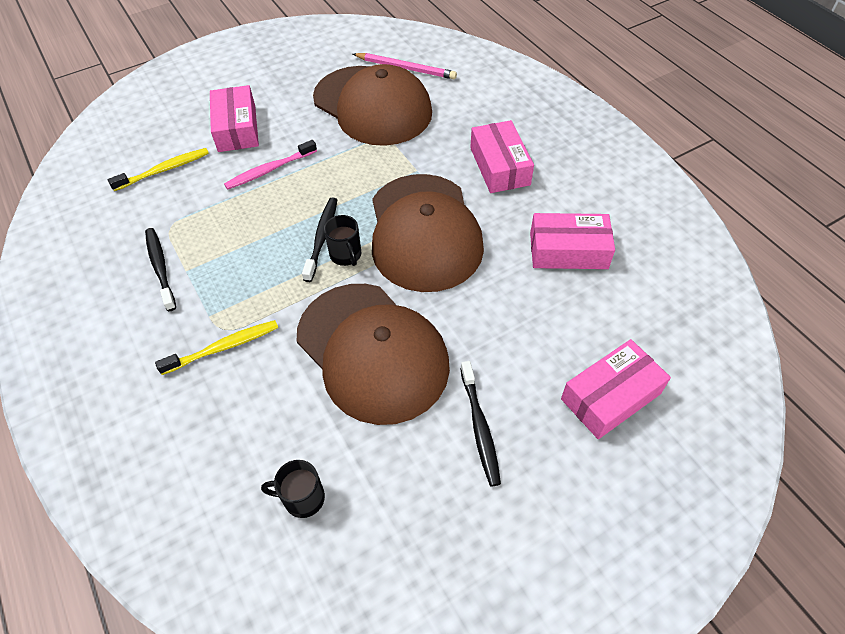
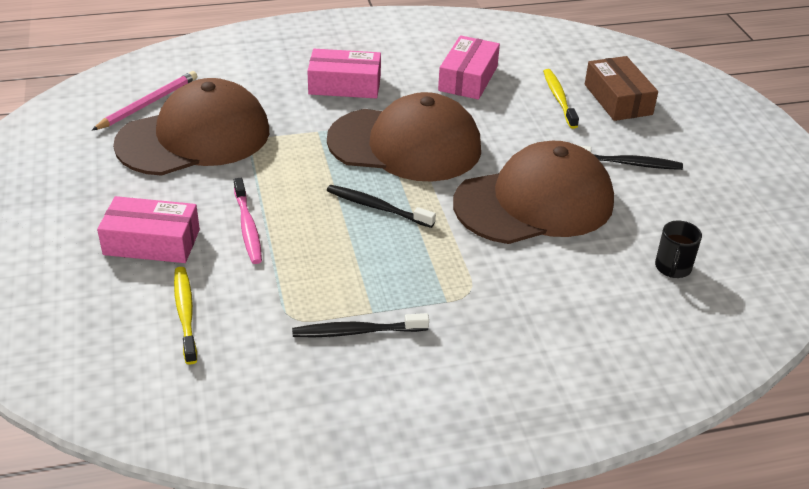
camera: 75 degrees left, 15 degrees down
yellow toothbrush [155,320,278,375] -> yellow toothbrush moved to [543,69,579,129]
black mug [324,215,361,266] -> none
pink box [561,339,671,439] -> brown box [585,56,658,121]

